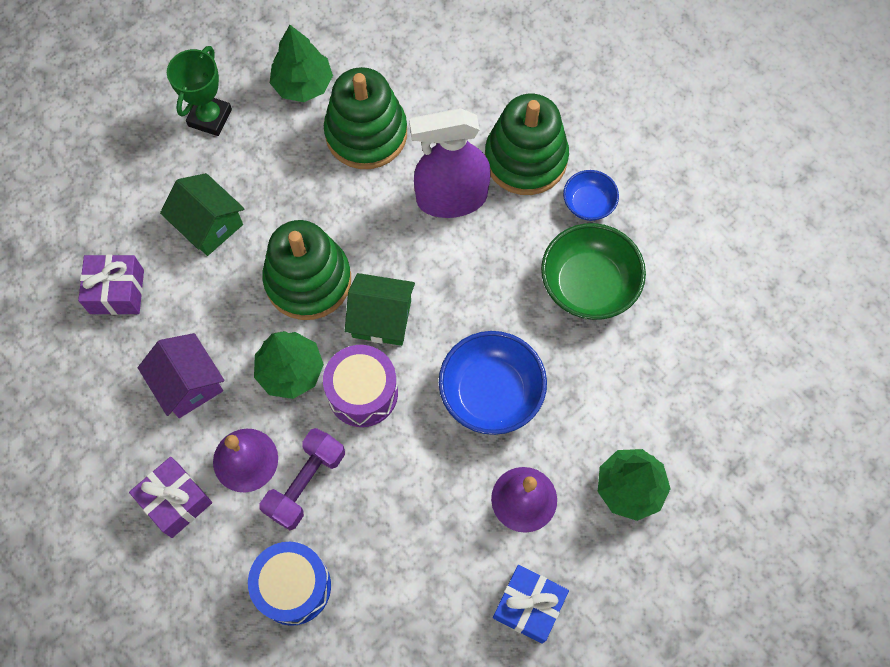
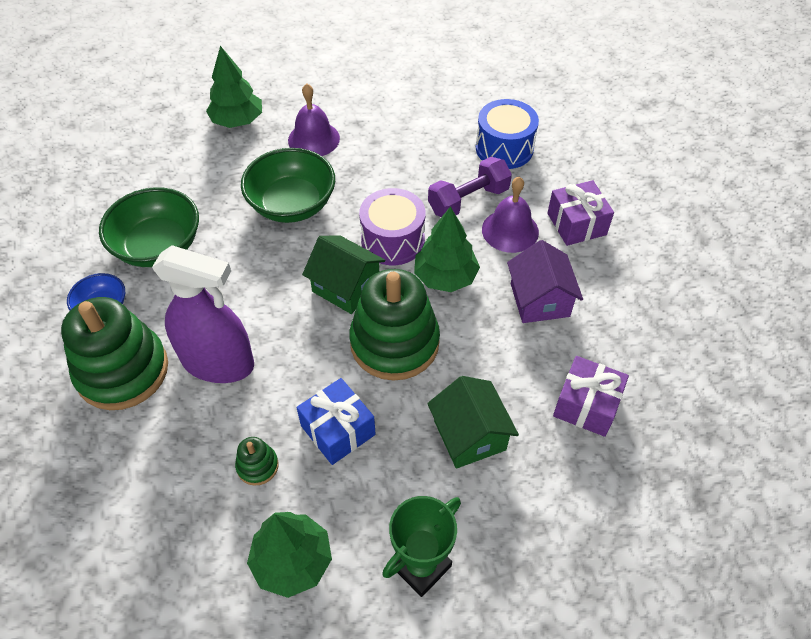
camera: 155 degrees left, 15 degrees down
green stacking toy [324,67,407,169] -> green stacking toy [235,437,278,486], size x0.42
blue bowl [439,331,547,435] -> green bowl [241,148,335,223]
blue gift [493,565,569,644] -> blue gift moved to [296,378,376,465]

